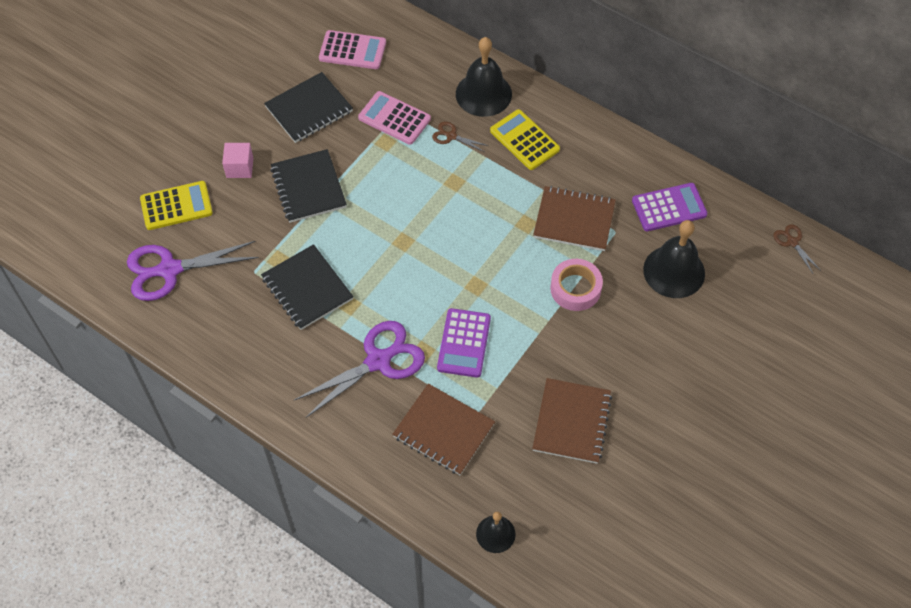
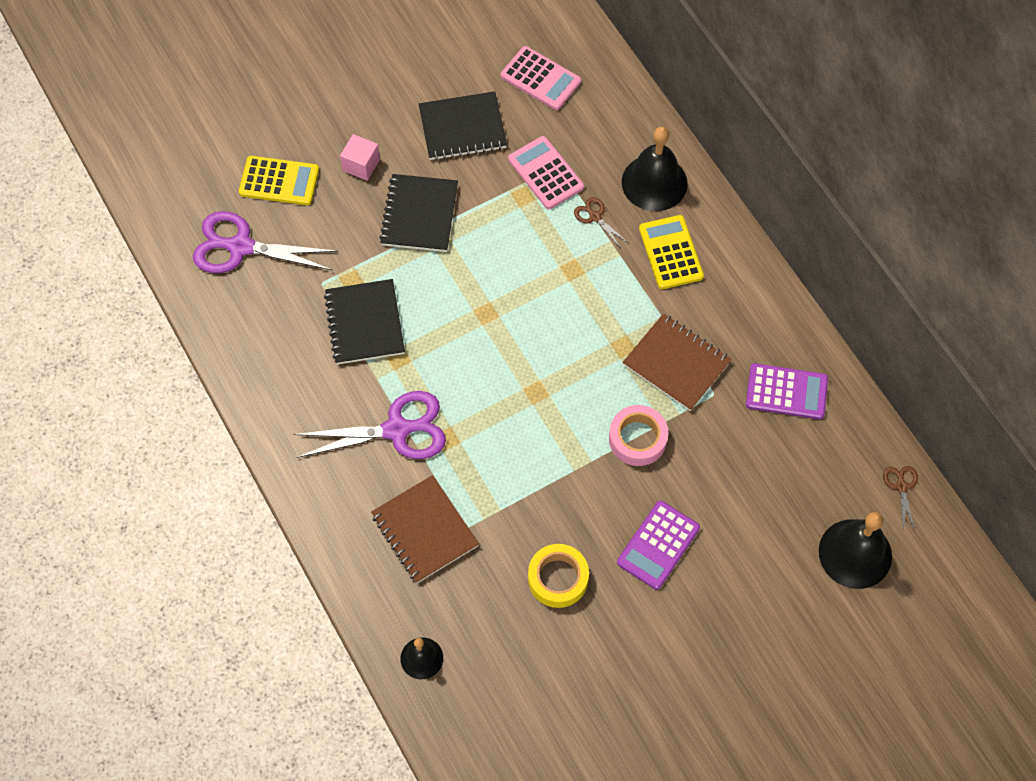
camera: 25 degrees right, 5 degrees up
purple calculator [437,308,491,378] -> purple calculator moved to [617,501,700,590]
brown notebook [532,378,612,464] -> yellow tape [528,544,589,608]
black bell [643,220,705,298] -> black bell moved to [819,512,892,589]

